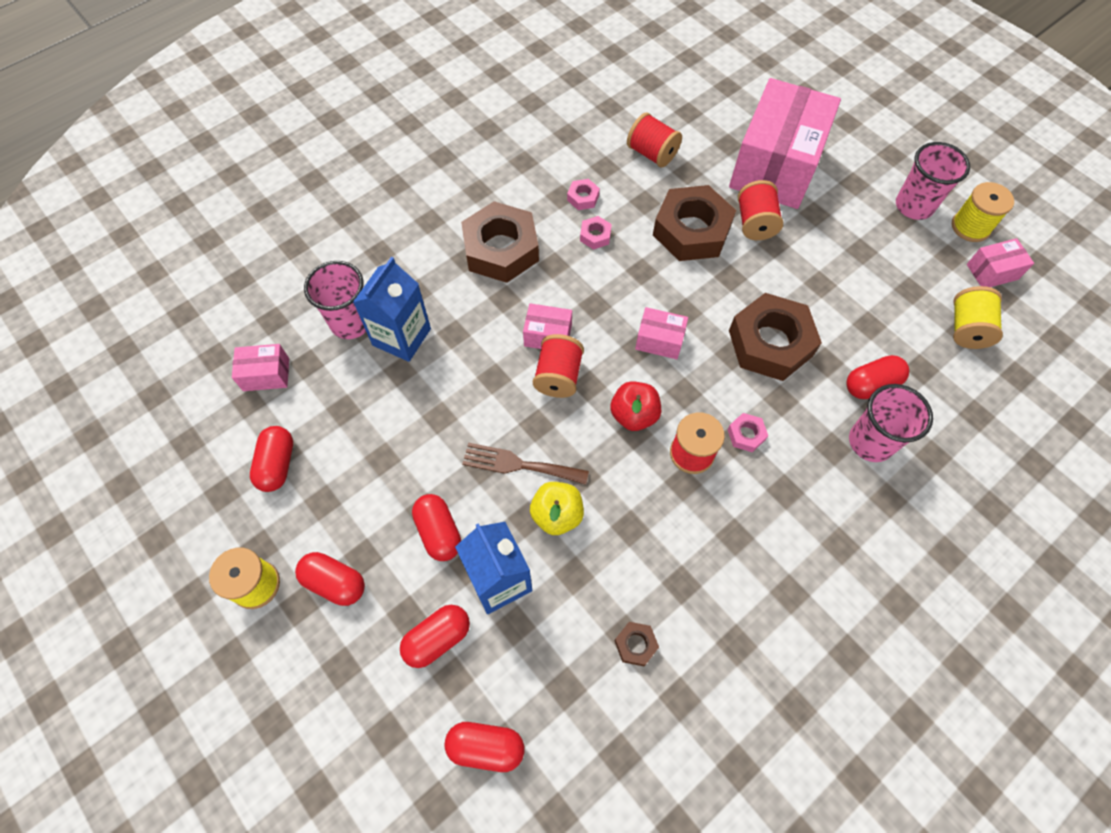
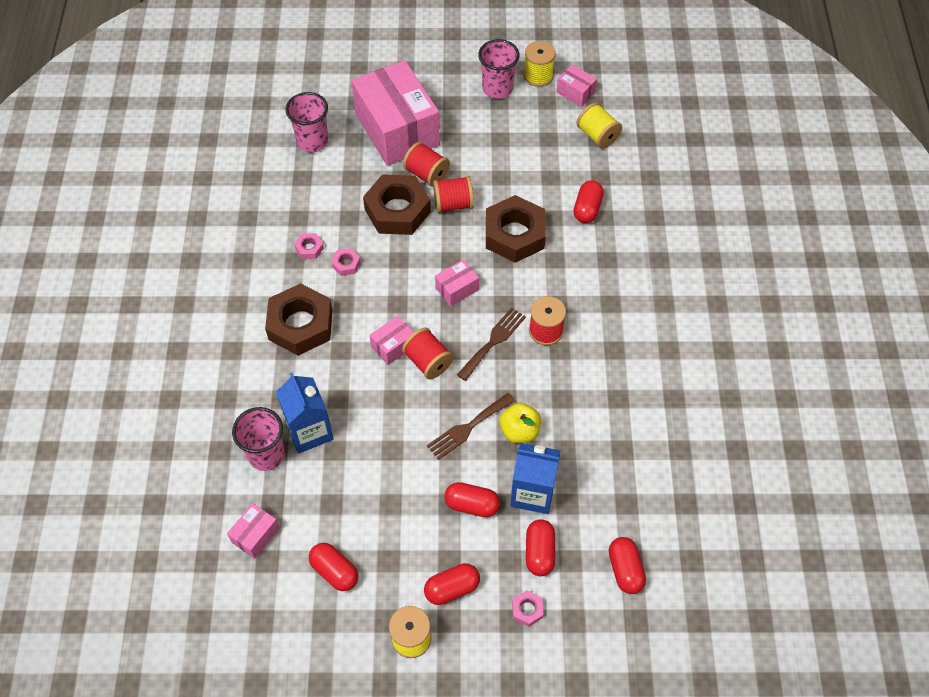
camera: 50 degrees left, 5 degrees down
red capsule [444,722,524,772] -> red capsule turned 60 degrees counterclockwise [609,537,646,594]
red apple [610,381,661,431] -> brown fork [457,307,526,381]
brown nut [615,622,659,666] -> none
red spool [627,112,682,168] -> red spool moved to [433,176,474,213]
pink nut [727,413,768,452] -> pink nut moved to [512,590,543,627]
pink cup [849,384,933,462] -> pink cup moved to [285,92,328,152]
pink box [967,238,1034,287] -> pink box turned 75 degrees counterclockwise [556,65,597,107]

